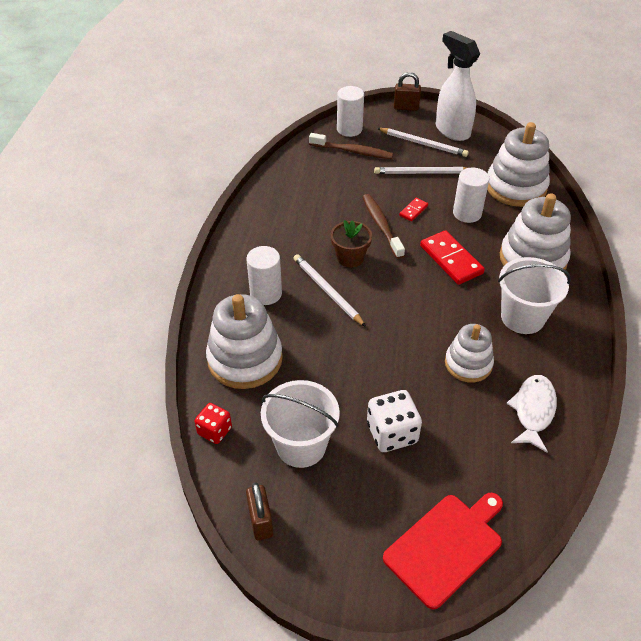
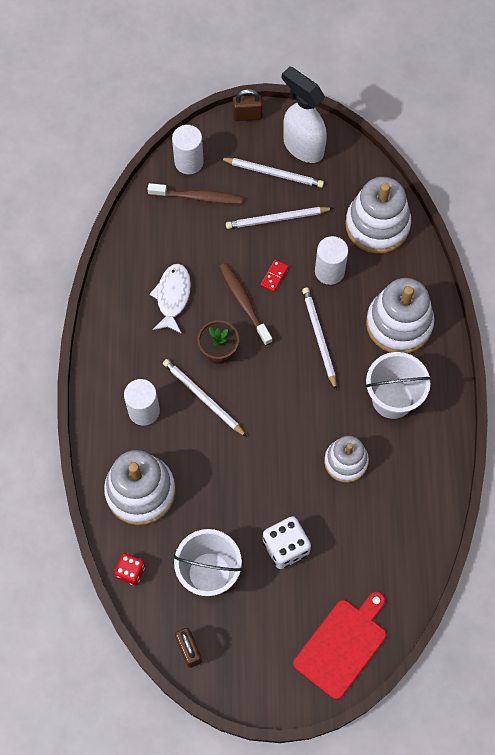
camera: 10 degrees left, 20 degrees up
red domino [420,230,485,285] -> white pencil [302,288,337,390]
white fish [506,375,557,452] -> white fish moved to [149,264,191,334]

